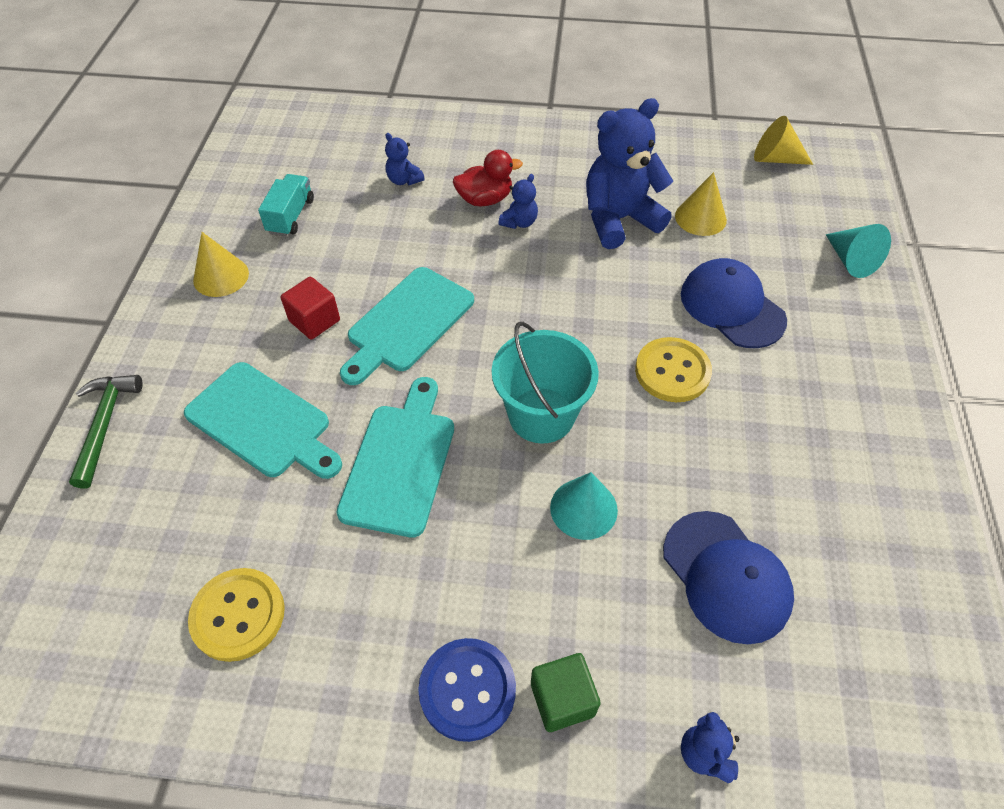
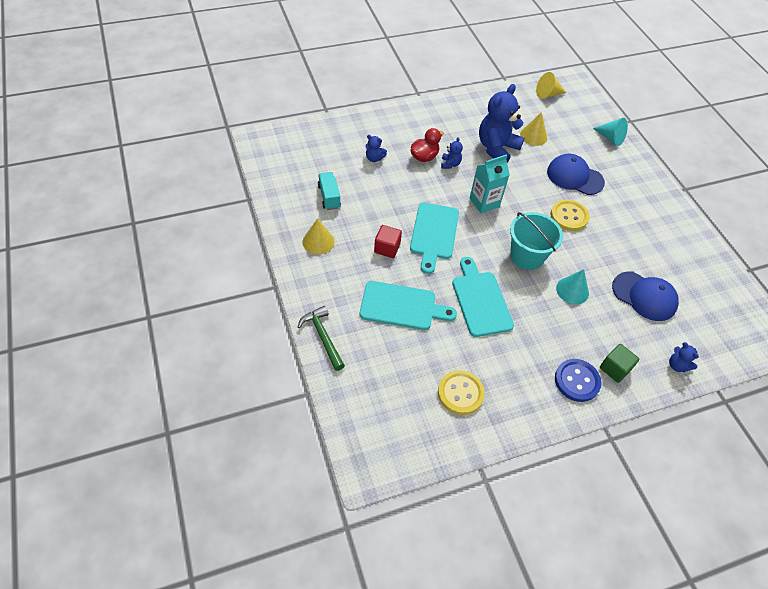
camera: 30 degrees left, 0 degrees up
none -> turquoise carton [470,154,510,213]

